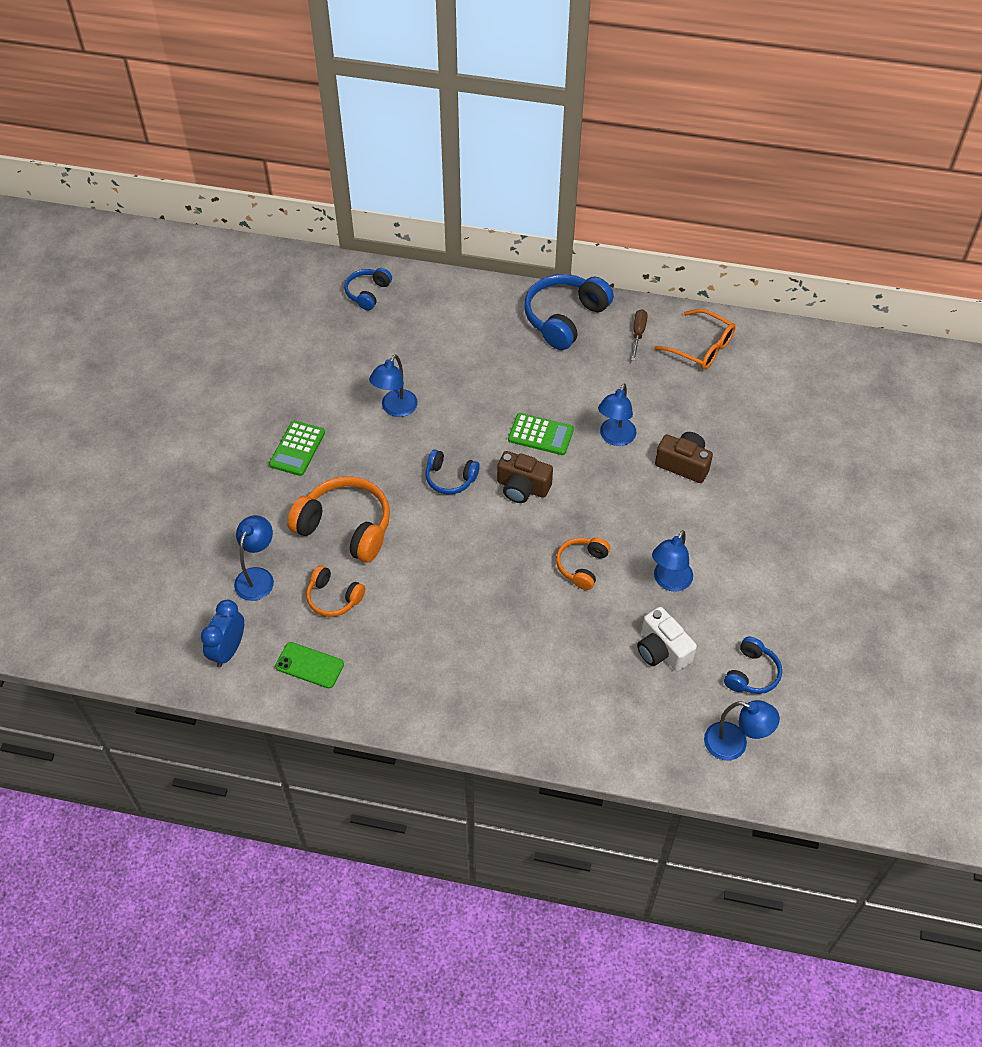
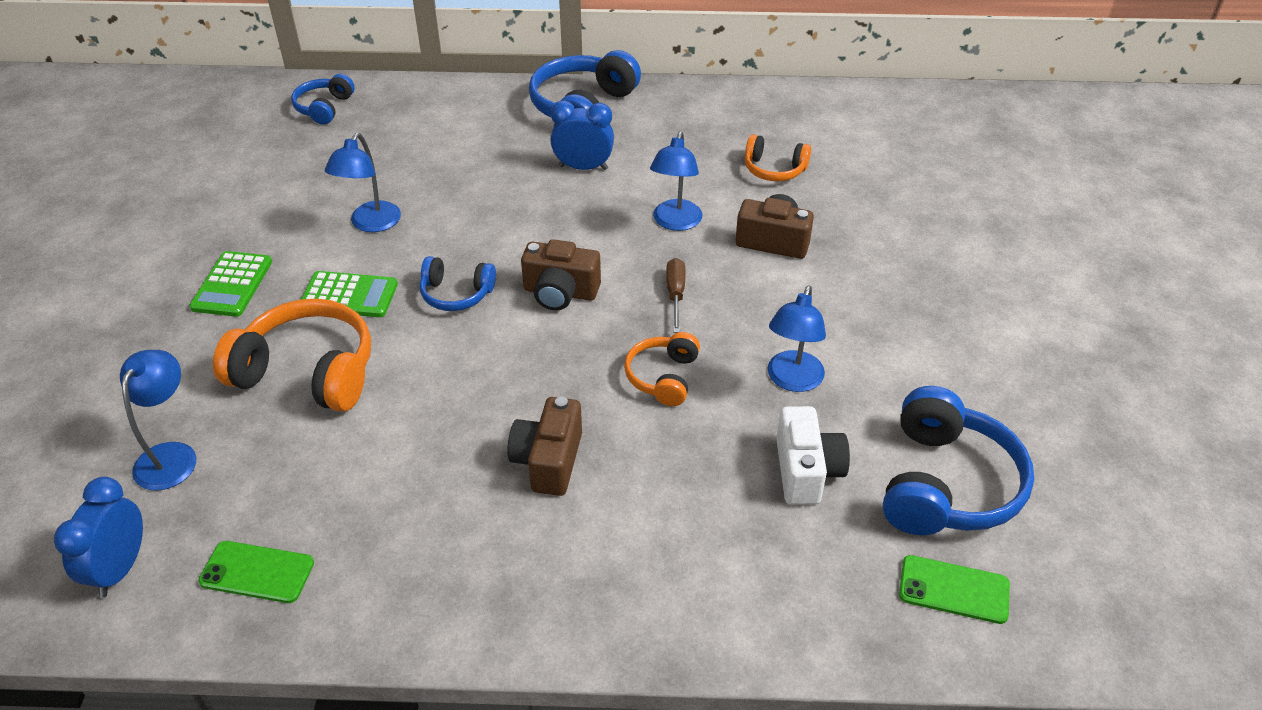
camera: 10 degrees left, 10 degrees down
orange headphones [306,565,365,617] -> orange headphones moved to [745,134,811,181]
green calculator [508,413,574,455] -> green calculator moved to [301,271,398,317]
brown screwdriver [631,309,648,361] -> brown screwdriver moved to [666,258,686,333]
white camera [637,607,697,671] -> white camera turned 135 degrees counterclockwise [776,406,850,504]
orange glasses [654,309,736,370] -> none
blue lamp [704,700,780,760] -> green phone [899,555,1010,624]
blue headphones [724,637,782,694] -> blue headphones [883,386,1034,535], size x1.79
none -> brown camera [507,397,582,496]
none -> blue clock [550,100,614,170]

